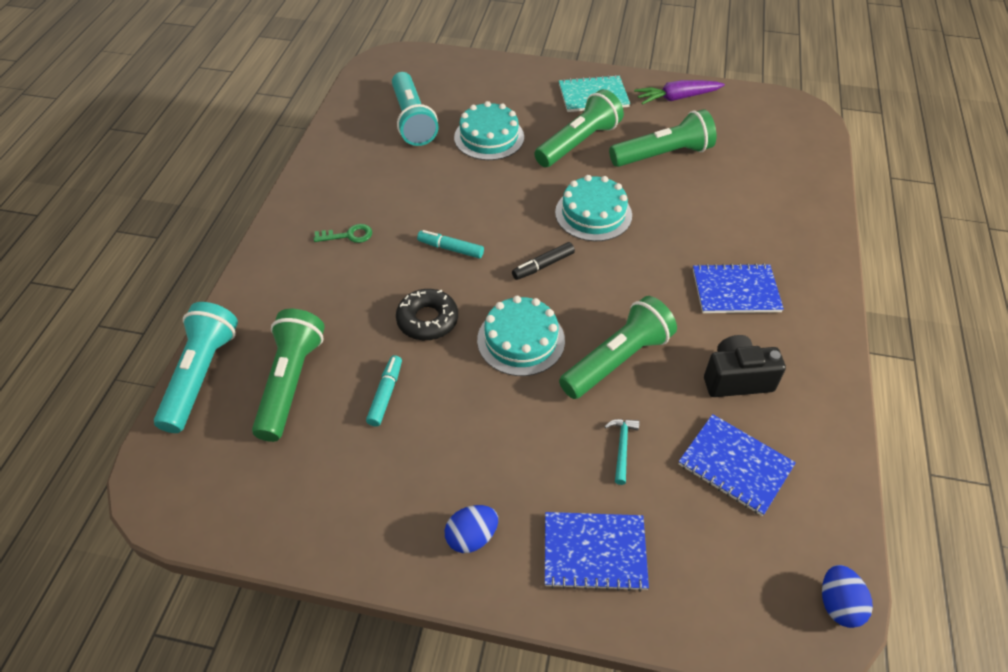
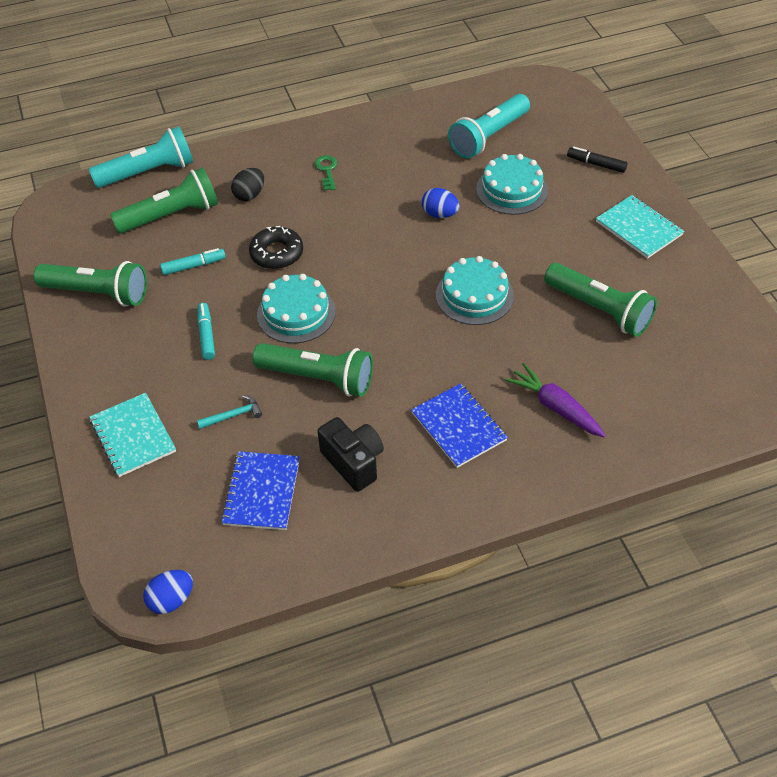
camera: 60 degrees right, 0 degrees up
green key [314,224,372,243] -> green key turned 150 degrees counterclockwise [314,155,337,191]
turquoise marker [417,230,484,259] -> turquoise marker moved to [197,303,215,360]
blue egg [445,505,498,553] -> blue egg moved to [422,188,460,218]
black marker [512,242,575,280] -> black marker moved to [567,147,627,173]
green flashlight [534,89,624,167] -> green flashlight moved to [33,261,147,306]
blue notebook [545,512,649,592] -> turquoise notebook [89,393,176,477]
purple carrot [634,80,725,105] -> purple carrot moved to [505,363,606,437]
none -> black egg [231,168,264,201]

